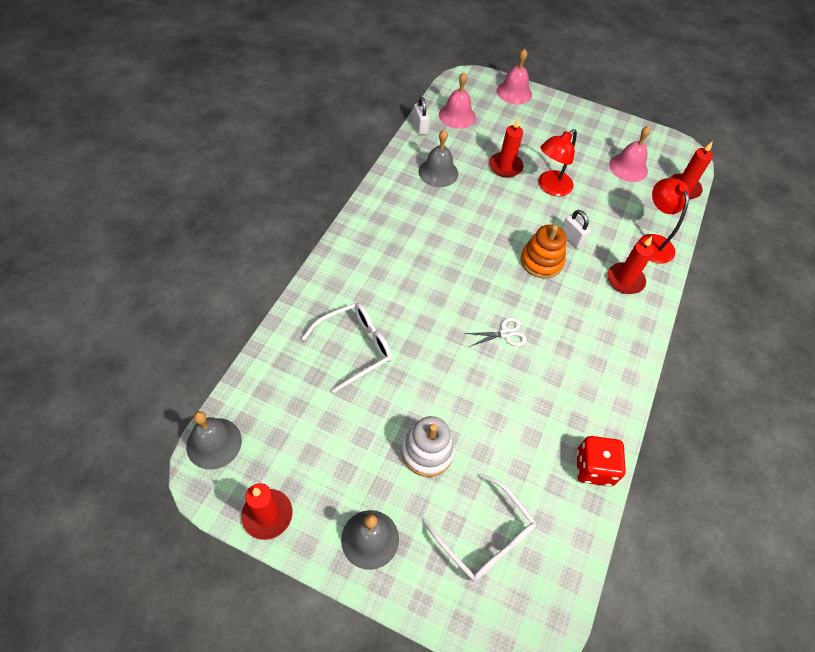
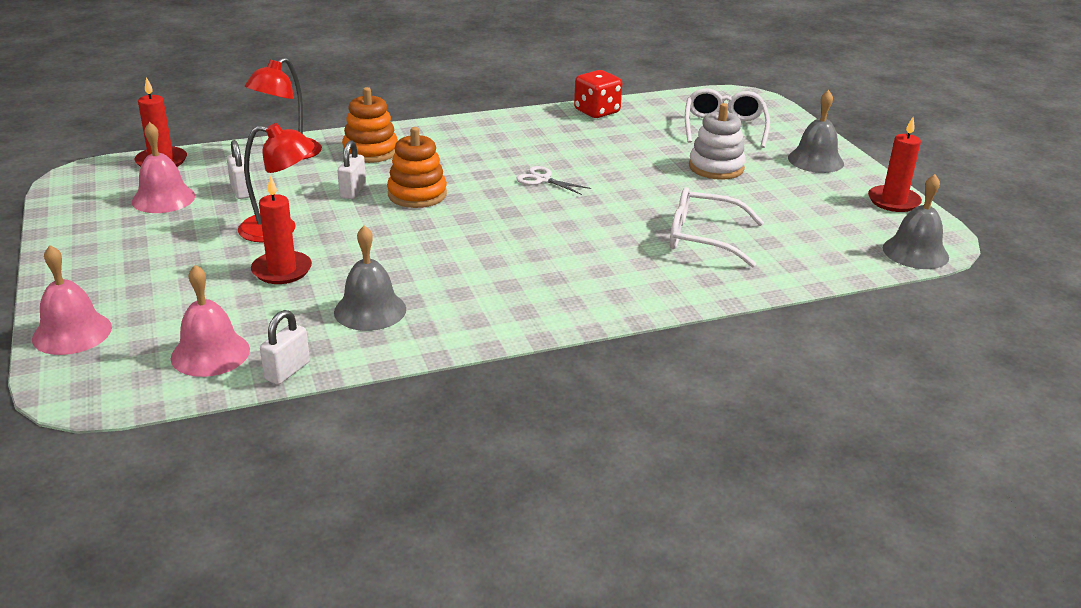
camera: 130 degrees left, 25 degrees down
red candle [608,236,654,294] -> orange stacking toy [342,87,398,163]
none -> white padlock [227,140,250,199]

